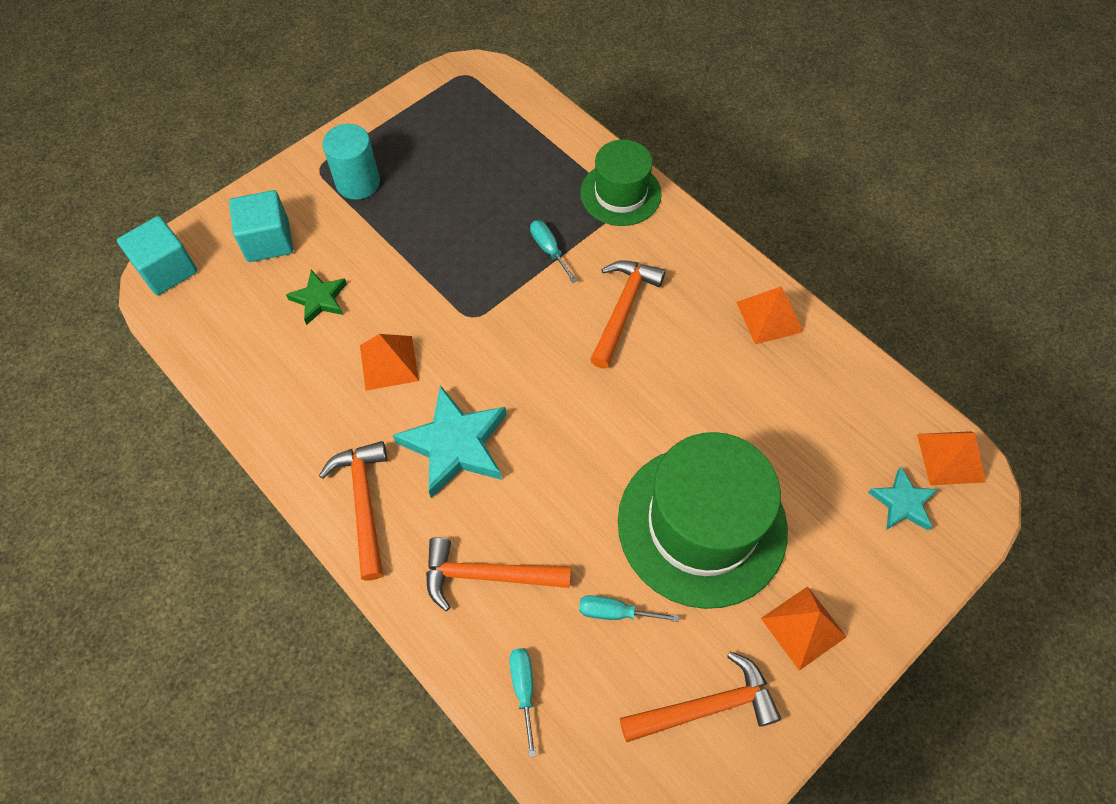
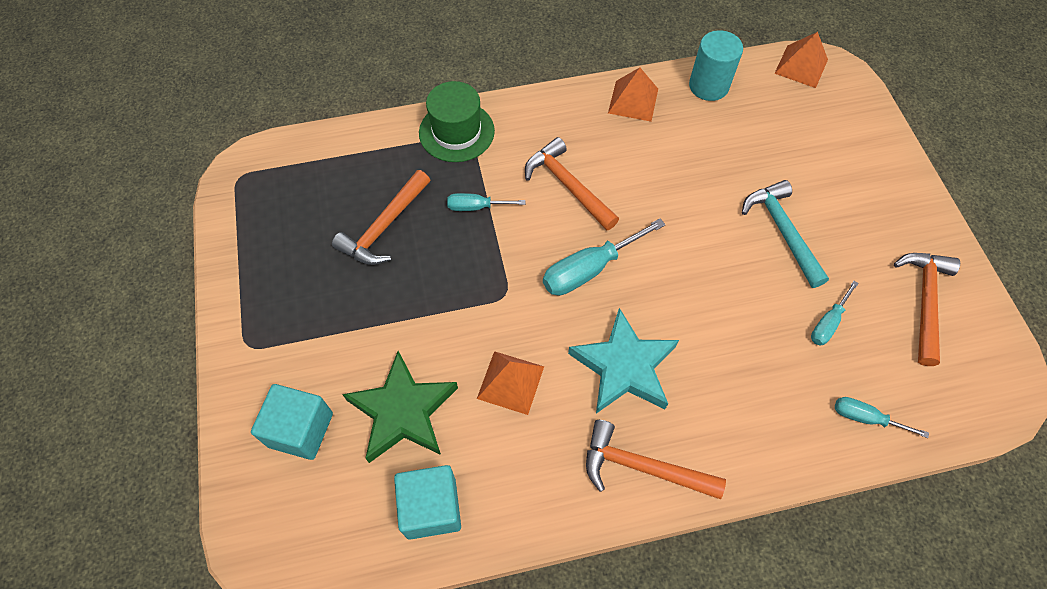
camera: 60 degrees left, 0 degrees up
turquoise cube [117,216,197,295] -> turquoise cube moved to [394,465,461,540]
green star [286,270,347,325] -> green star [342,351,458,463], size x1.77
turquoise cylinder [323,124,380,200] -> turquoise cylinder moved to [689,30,743,101]
orange hammer [426,537,571,611] -> orange hammer moved to [332,170,430,265]
green hat [618,432,788,609] -> turquoise hammer [742,180,829,288]
orange pyramid [761,586,847,671] -> none
turquoise star [868,467,938,531] -> none
none -> turquoise screwdriver [543,218,666,296]

